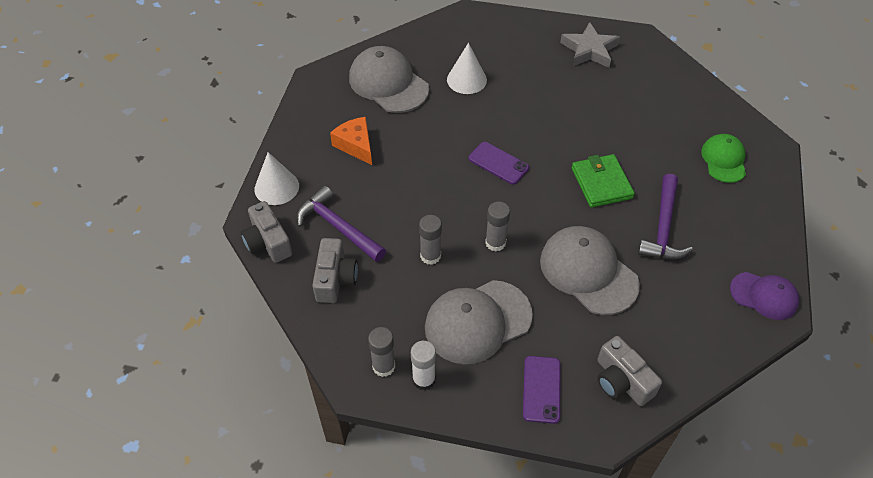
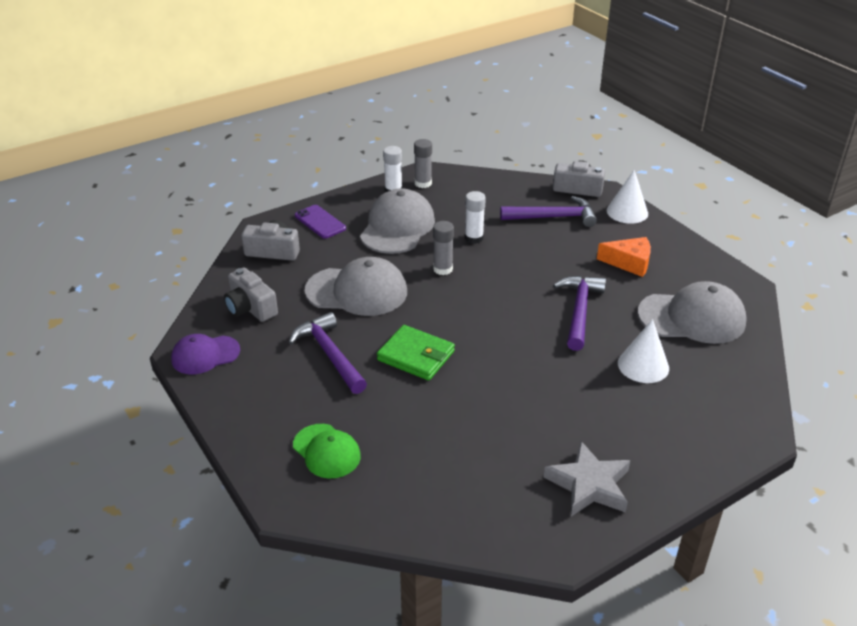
camera: 135 degrees right, 15 degrees down
grey camera [312,238,358,303] -> grey camera moved to [224,267,278,322]
grey glue stick [419,215,442,265] -> white glue stick [465,191,486,244]
purple phone [469,142,529,185] -> none
none -> purple hammer [553,276,606,351]

